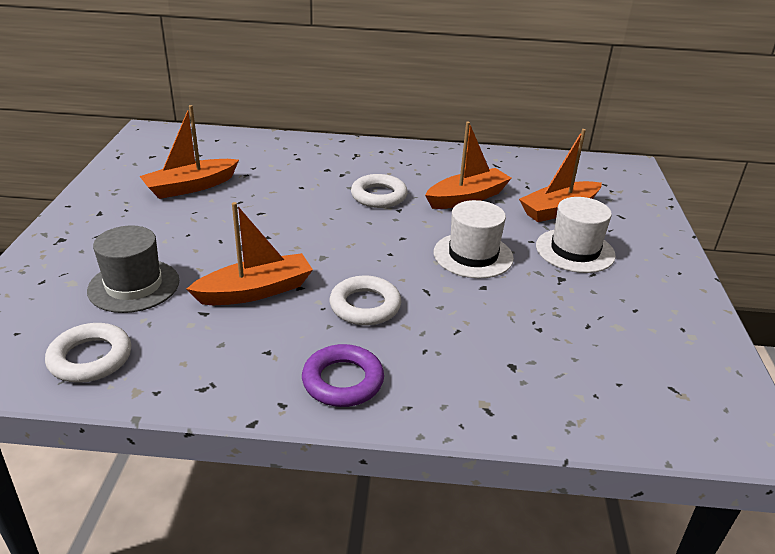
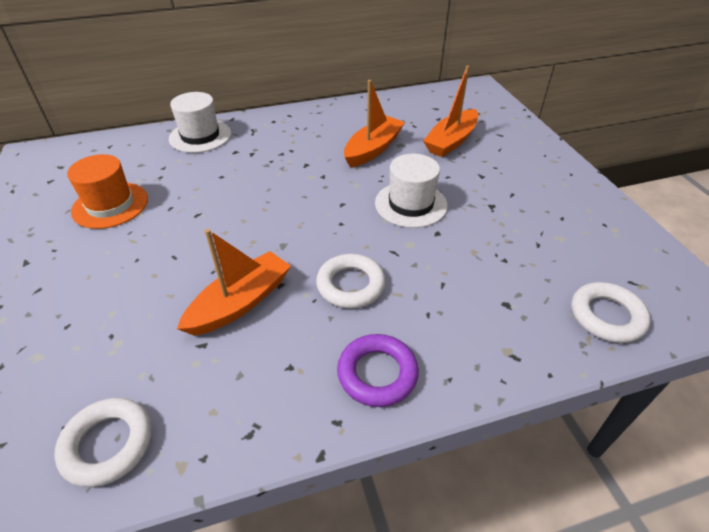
camera: 20 degrees left, 10 degrees up
grey hat [87,225,179,313] -> none
orange boat [140,105,239,199] -> orange hat [67,154,148,229]
white ring [351,174,408,208] -> white ring moved to [571,282,651,343]
white hat [536,197,616,273] -> white hat moved to [169,92,231,153]

